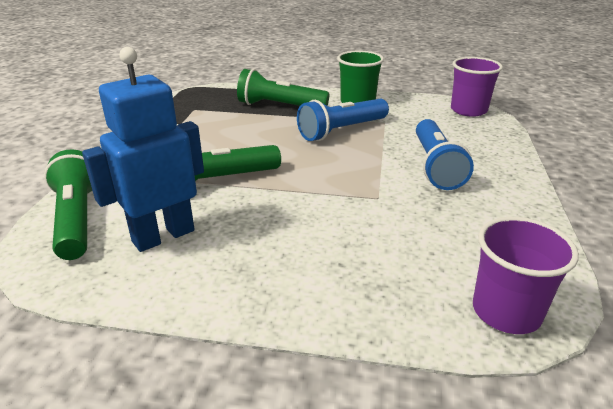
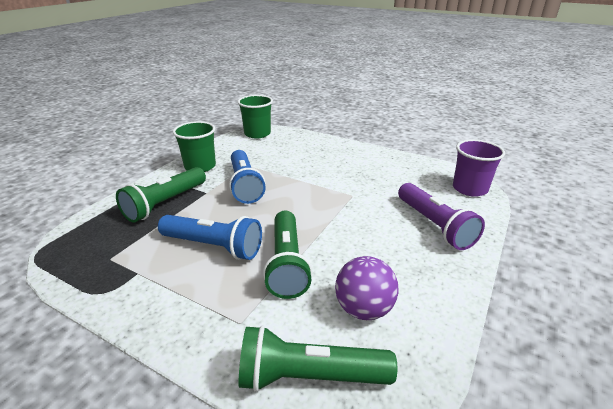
camera: 70 degrees left, 0 degrees up
blue robot [82,47,204,252] -> purple ball [335,256,398,320]
blue flashlight [416,119,474,190] -> blue flashlight moved to [158,215,262,260]
purple cup [451,57,503,117] -> green cup [238,95,273,138]
none -> purple flashlight [398,183,485,250]

